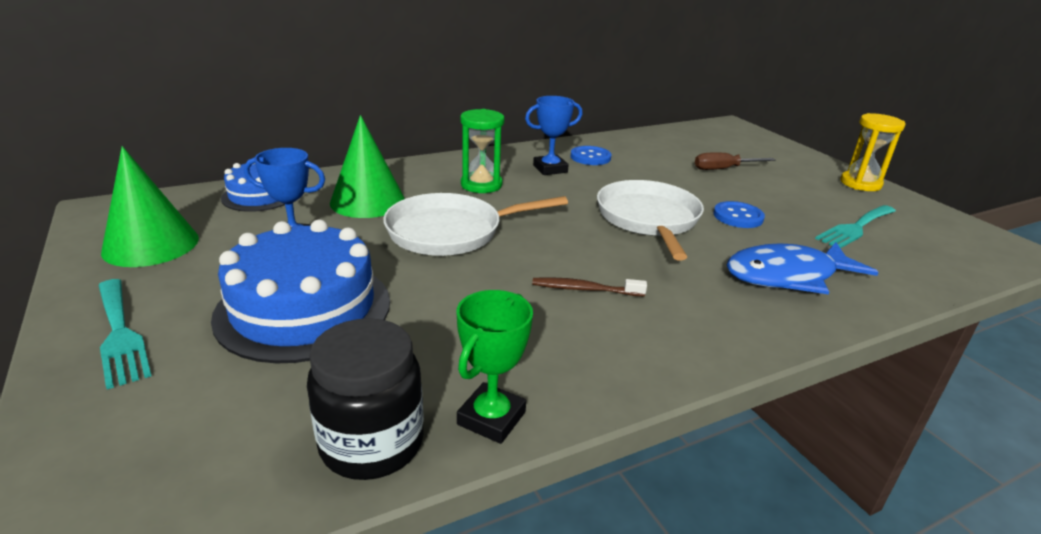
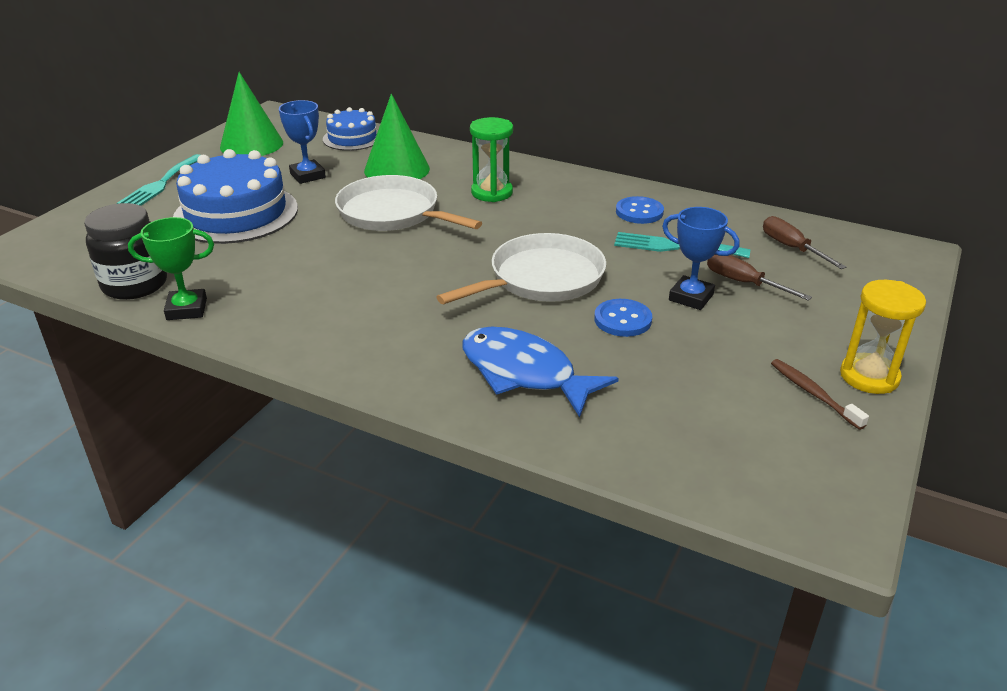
camera: 55 degrees right, 5 degrees up
blue trophy [525,96,583,175] -> blue trophy moved to [662,207,740,310]
brown toothbrush [532,277,647,297] -> brown toothbrush moved to [771,359,869,430]
turquoise fork [815,205,896,248] -> turquoise fork moved to [614,232,750,258]
none -> brown screwdriver [763,216,846,269]

